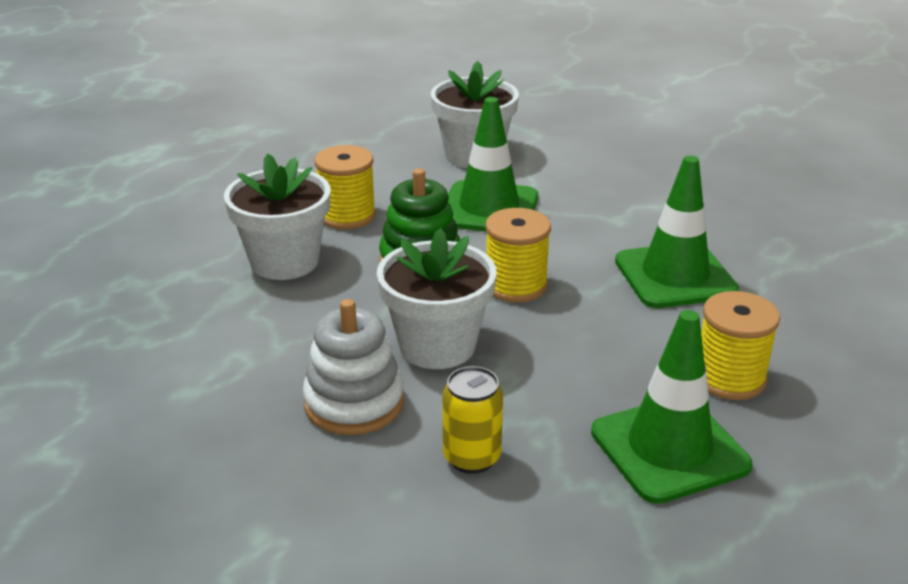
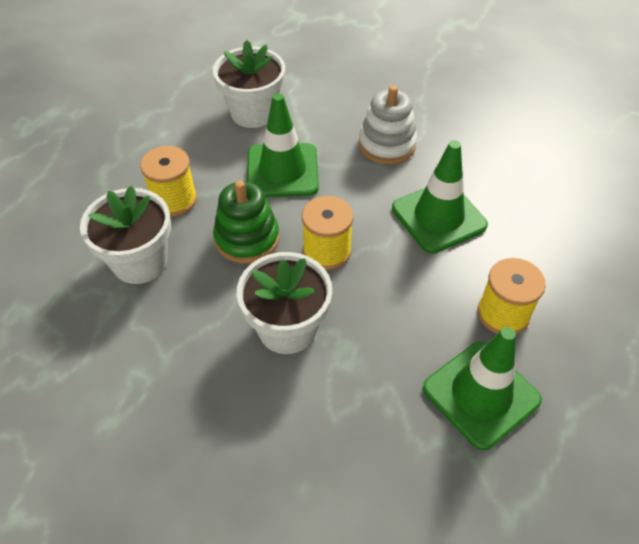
camera: 15 degrees left, 20 degrees up
white stacking toy [303,299,404,435] -> white stacking toy moved to [359,85,417,165]
yellow can [442,366,503,474] -> none

